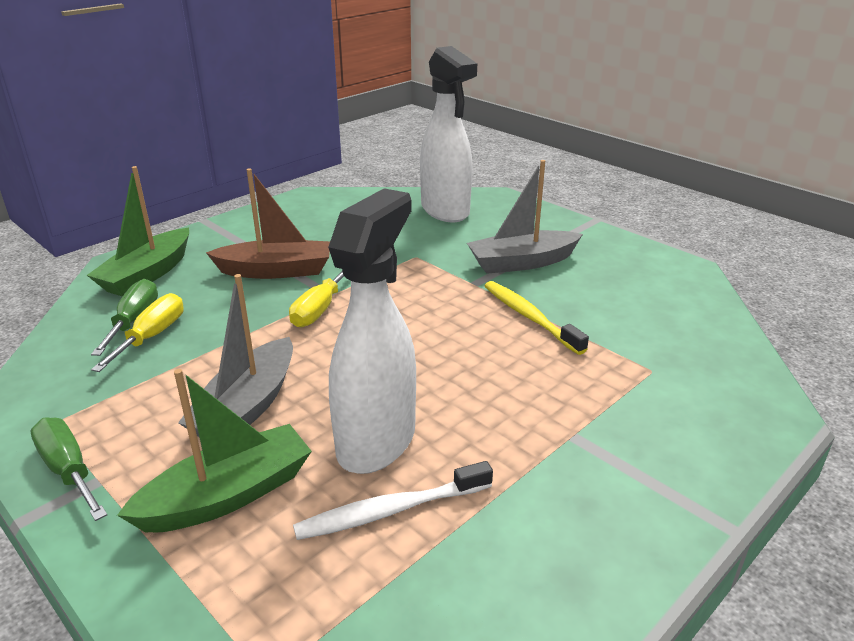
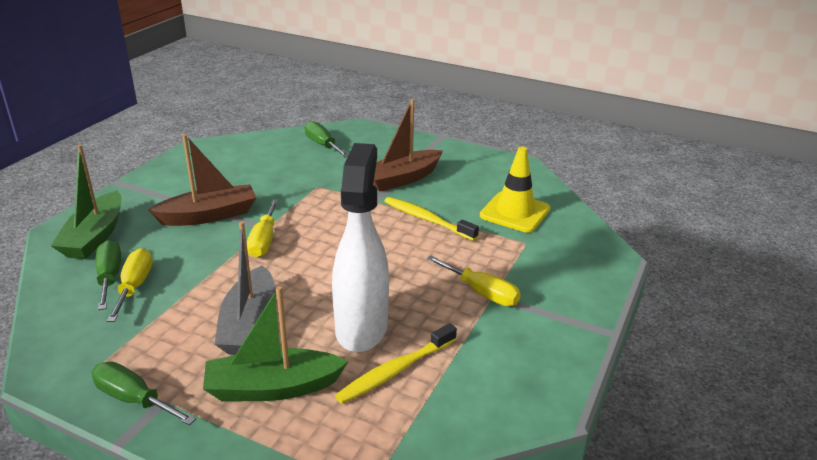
camera: 20 degrees left, 0 degrees up
green boat [117,369,312,532] -> green boat turned 135 degrees counterclockwise [203,286,349,402]
white toothbrush [293,461,493,540] -> yellow toothbrush [335,323,457,404]
white spray bottle [420,46,477,222] -> green screwdriver [305,121,348,158]
grey boat [467,160,583,274] -> brown boat [373,99,443,191]
none -> yellow screwdriver [427,256,521,306]
none -> yellow traffic cone [480,147,550,233]

